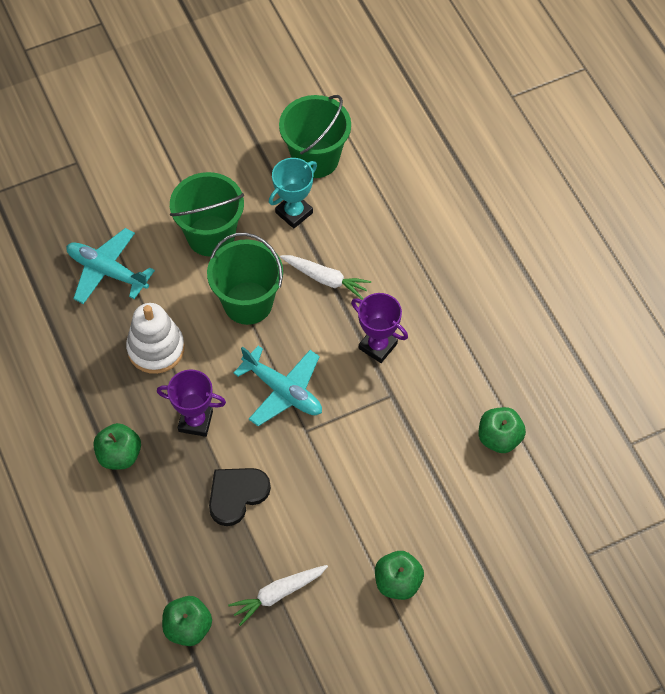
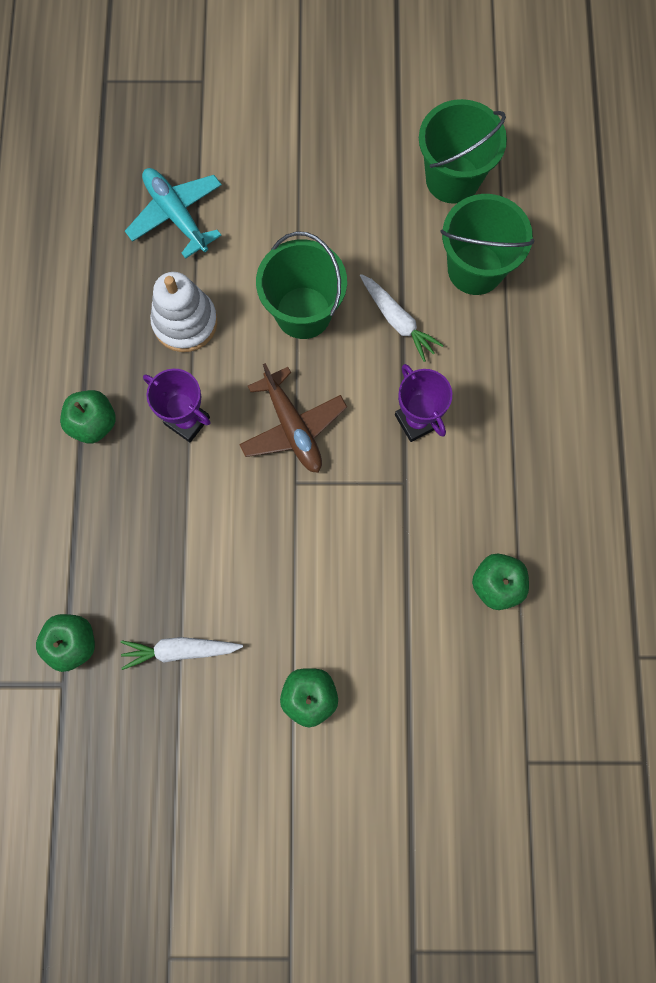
camera: 25 degrees right, 15 degrees up
green bucket [170,172,244,256] -> green bucket moved to [440,194,534,295]
black heart [209,468,271,526] -> none
turquoise plane [234,346,322,426] -> brown plane [239,363,347,473]
turquoise trophy [269,158,317,229] -> none

